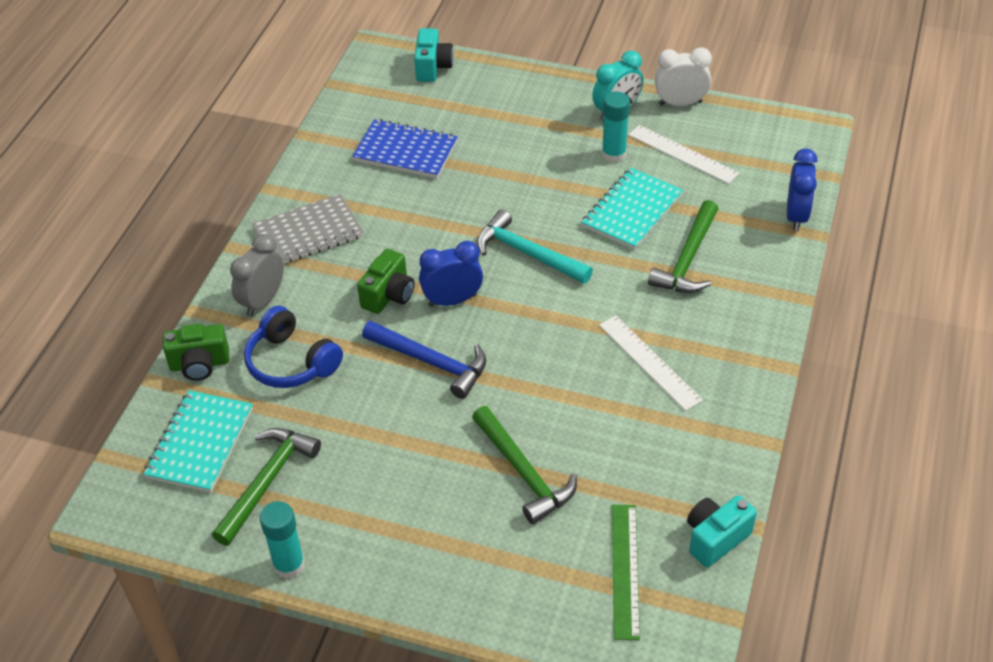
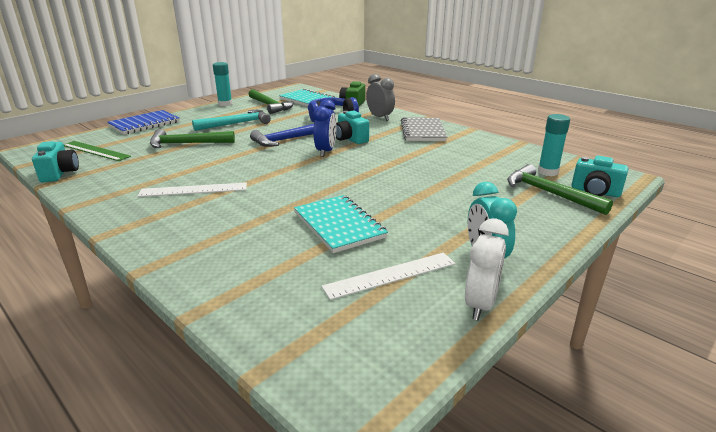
camera: 115 degrees right, 20 degrees down
blue notebook [352,119,458,178] -> blue notebook moved to [107,110,180,134]
green camera [357,249,415,314] -> turquoise camera [336,111,369,144]
turquoise hammer [477,210,593,284] -> turquoise hammer moved to [192,110,271,131]
turquoise glue stick [602,92,630,163] -> turquoise glue stick moved to [538,114,570,176]
green hammer [648,200,718,293] -> green hammer moved to [507,164,613,215]
blue clock [787,149,818,231] -> none

